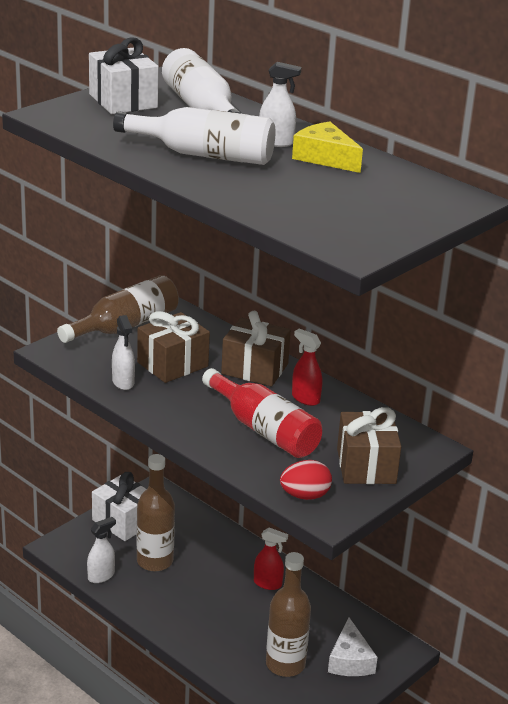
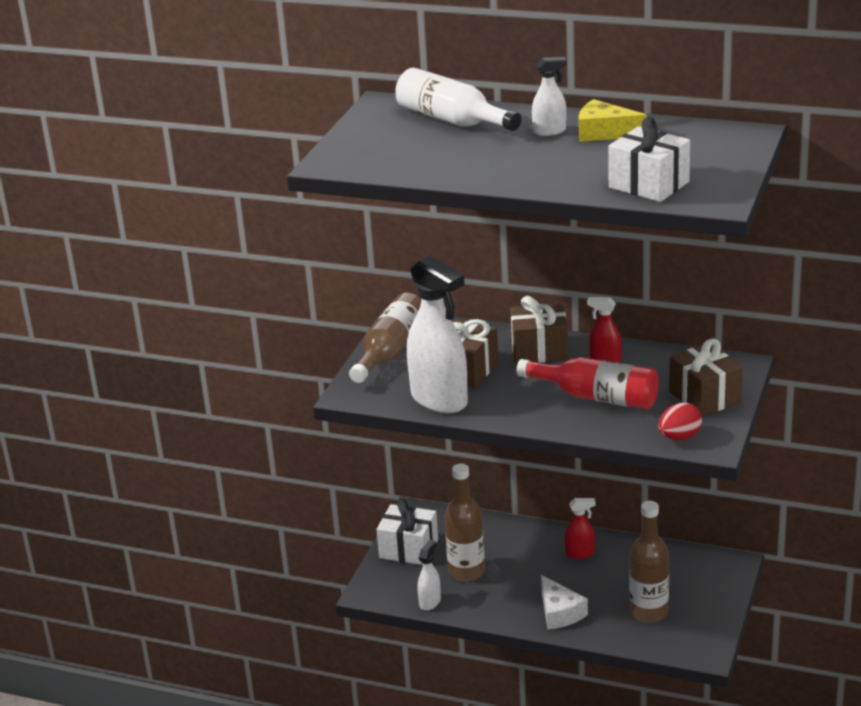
camera: 20 degrees left, 0 degrees up
white gift [89,37,159,114] -> white gift moved to [608,117,690,202]
white spray bottle [112,315,135,390] -> white spray bottle [407,255,468,414], size x2.13
white bottle [113,107,275,165] -> none
white cheese [328,617,378,676] -> white cheese moved to [541,575,588,630]

